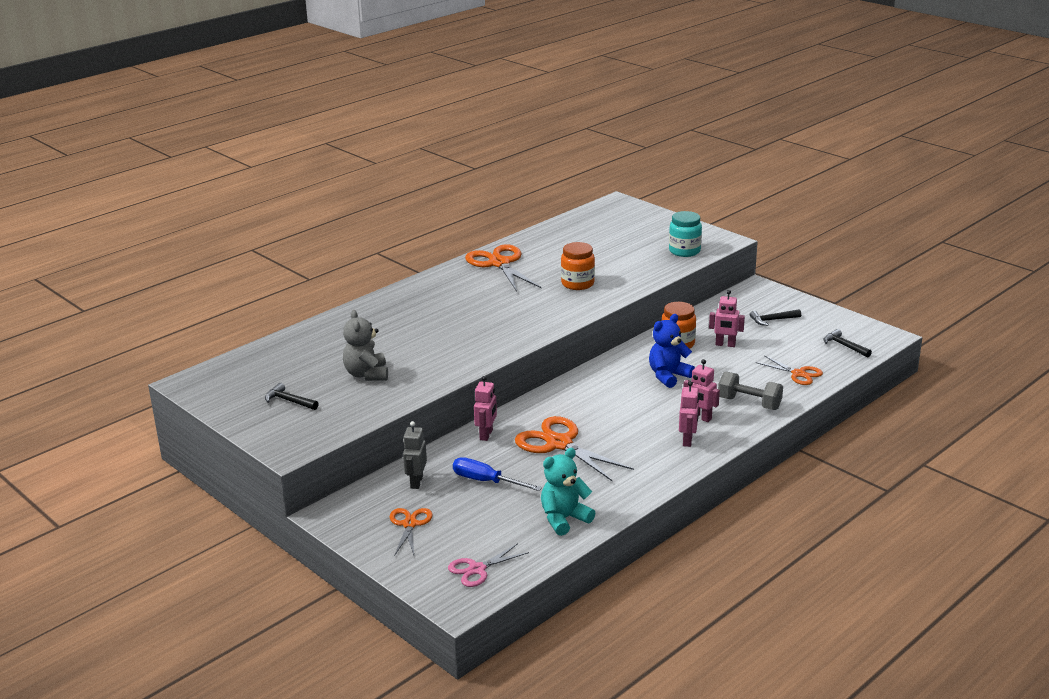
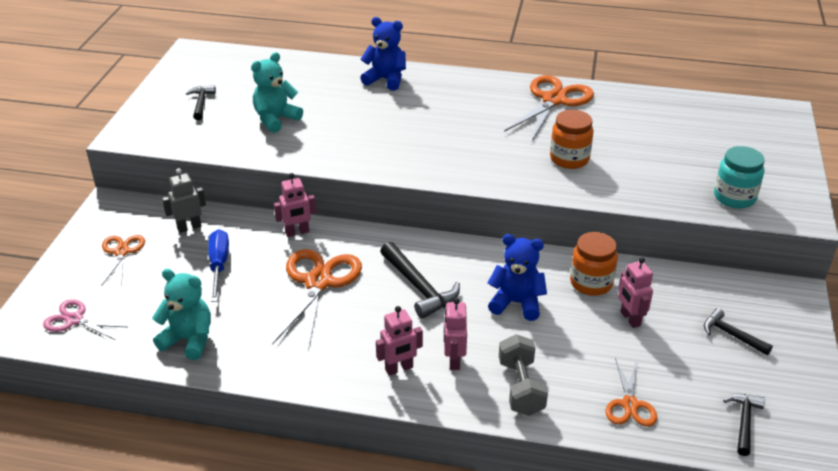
camera: 55 degrees right, 10 degrees up
grey teddy bear [343,310,388,381] -> turquoise teddy bear [251,52,303,133]
orange scissors [390,508,433,556] -> orange scissors turned 60 degrees counterclockwise [101,235,145,286]
none -> blue teddy bear [360,17,406,91]
none -> black hammer [380,242,460,319]

